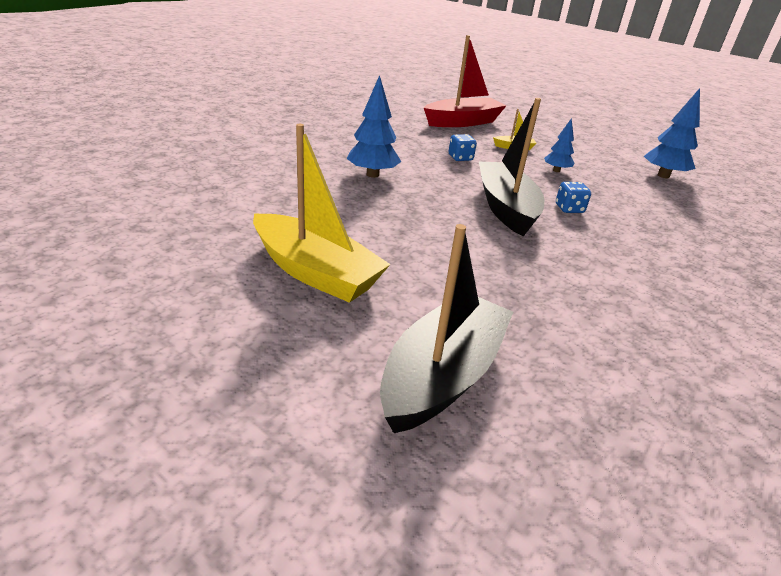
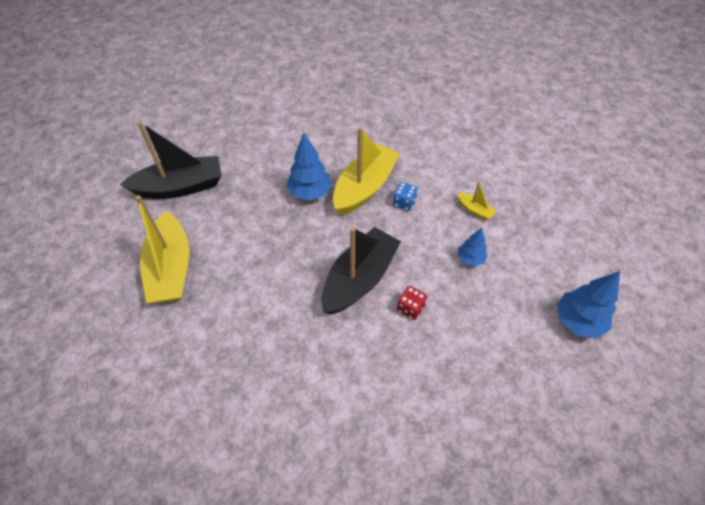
camera: 45 degrees right, 20 degrees up
black boat [380,224,513,433] -> black boat moved to [120,121,221,199]
red boat [424,35,506,127] -> none
blue dice [556,182,591,213] -> red dice [397,286,427,320]
none -> yellow boat [333,127,400,215]

